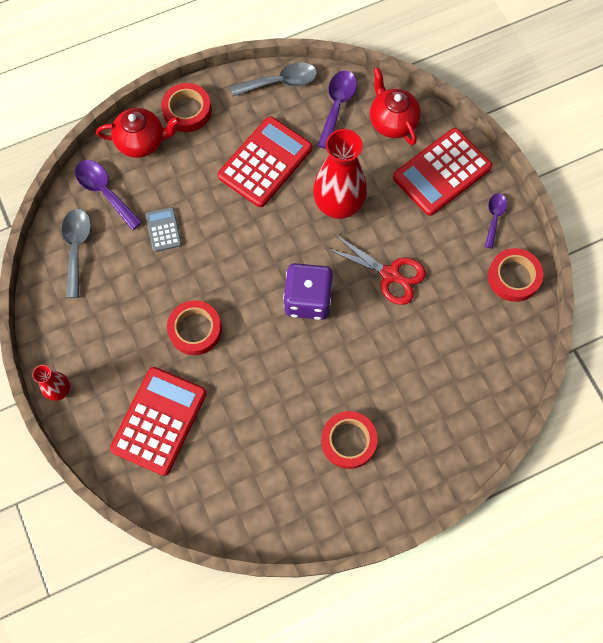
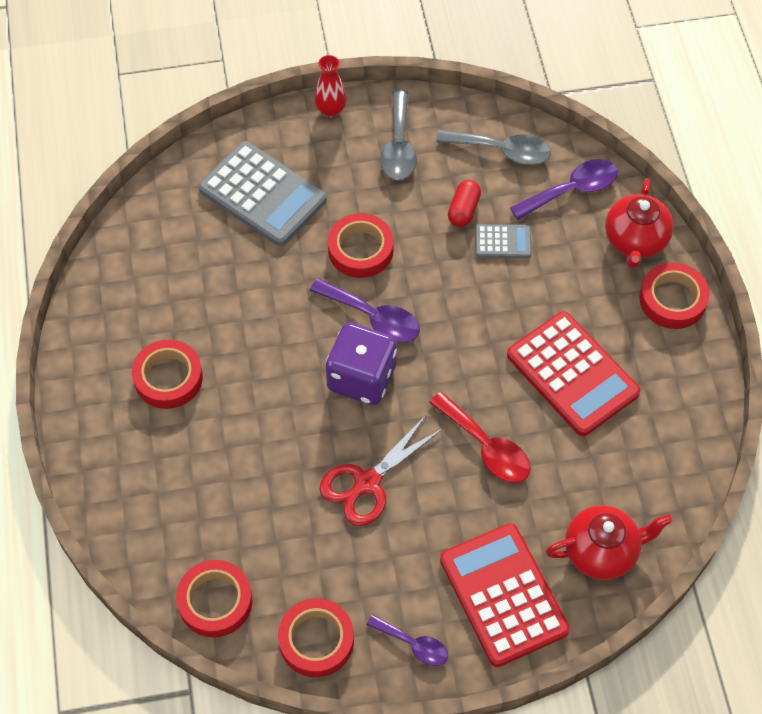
camera: 105 degrees right, 10 degrees down
red calculator [110,367,207,476] -> grey calculator [199,141,327,246]
grey spoon [230,62,317,96] -> grey spoon moved to [380,90,417,180]
red vase [313,129,367,219] -> red spoon [429,392,531,483]
purple spoon [318,71,357,149] -> purple spoon moved to [309,278,420,343]
none -> red tape [176,560,252,637]
none -> red capsule [448,180,481,227]

